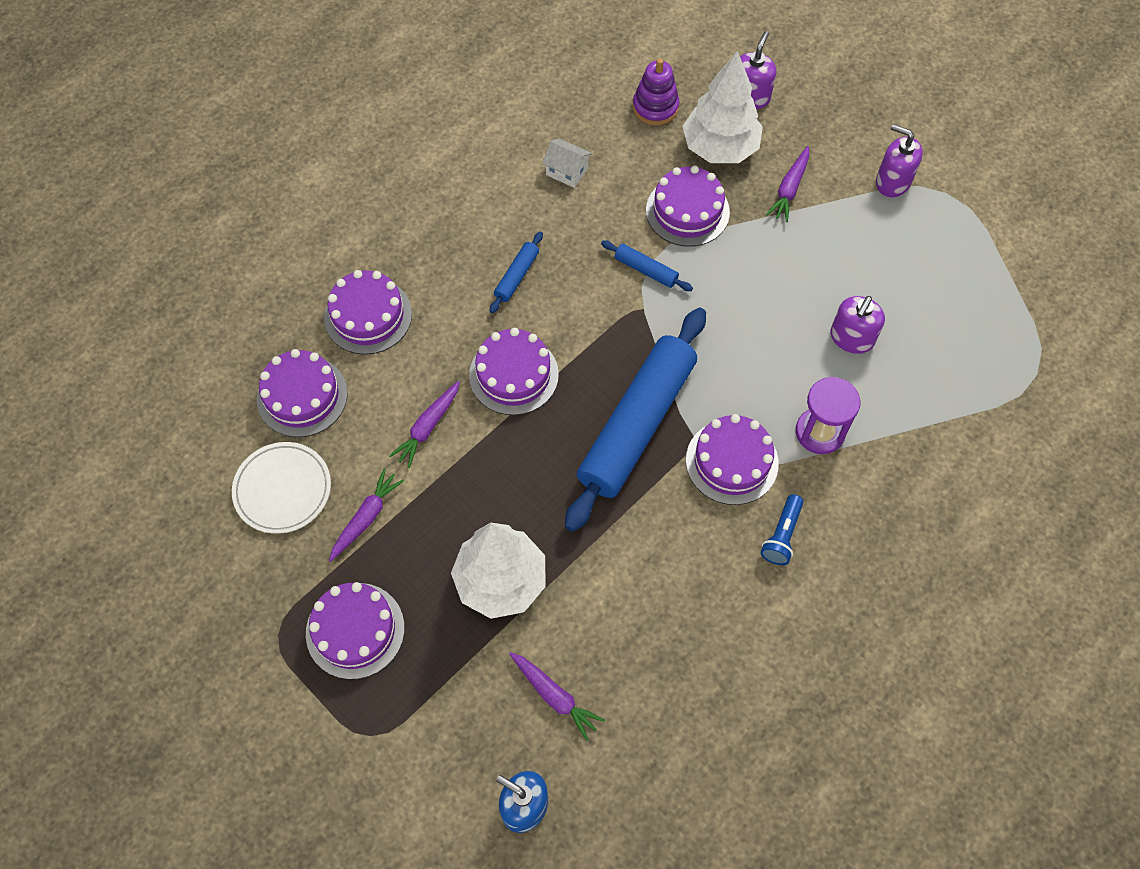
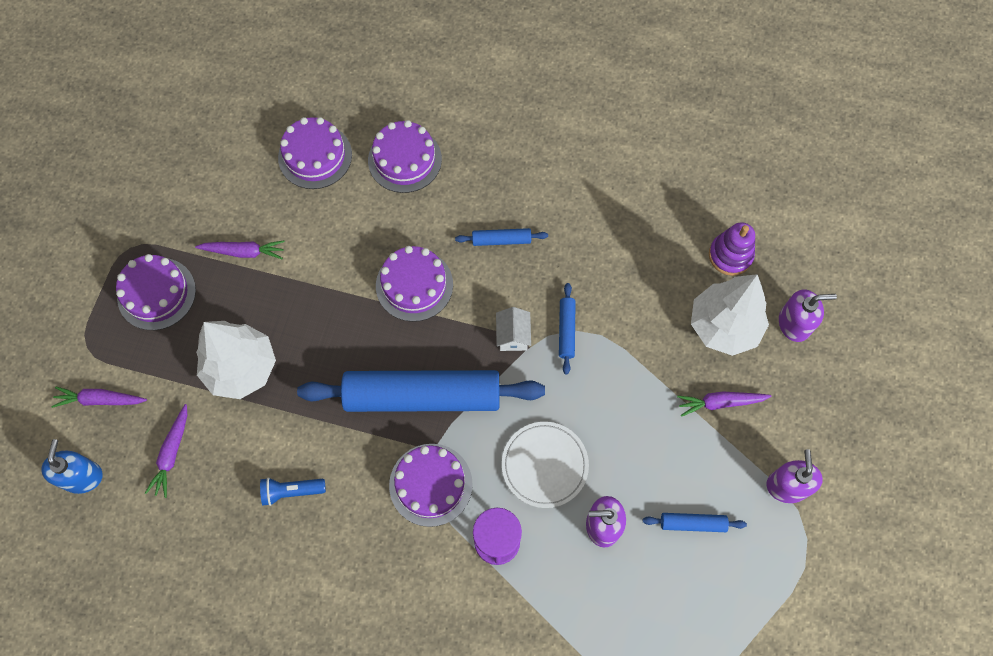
camera: 60 degrees right, 5 degrees up
white plate [232,442,331,534] -> white plate moved to [502,422,589,508]
purple carrot [389,381,460,468] -> purple carrot moved to [51,387,147,408]
white house [542,139,592,188] -> white house moved to [496,307,531,351]
purple cake [646,165,730,247] -> none
blue flashlight [761,494,803,565] -> blue flashlight moved to [260,477,326,506]
none -> blue rolling pin [643,513,747,532]

